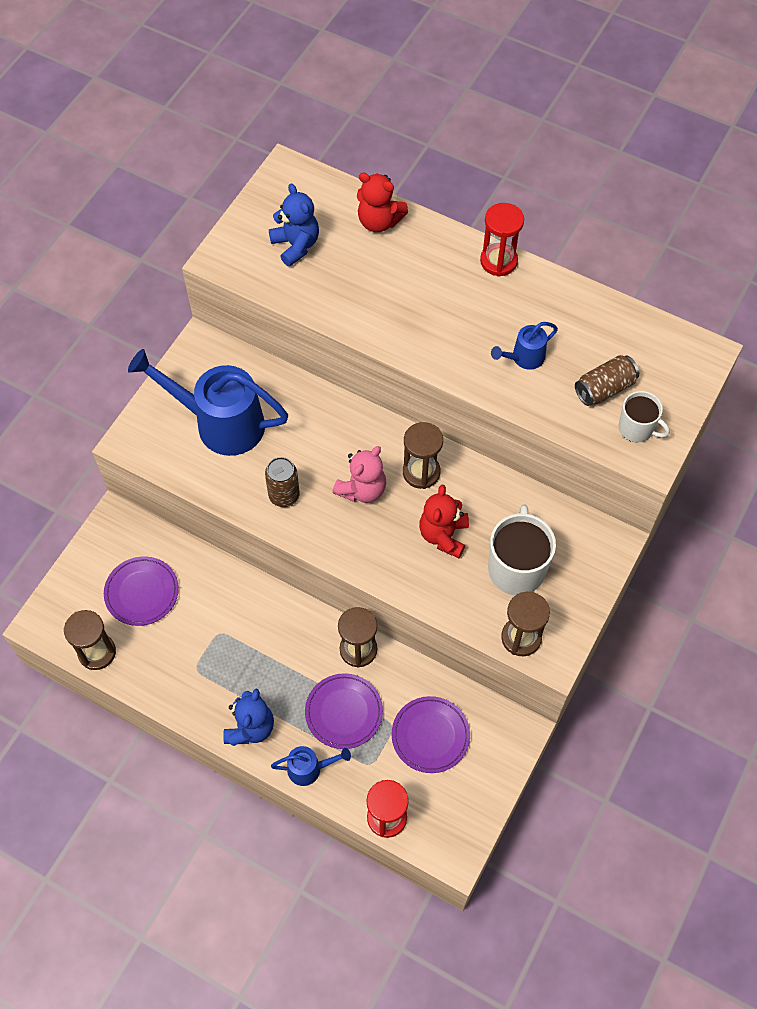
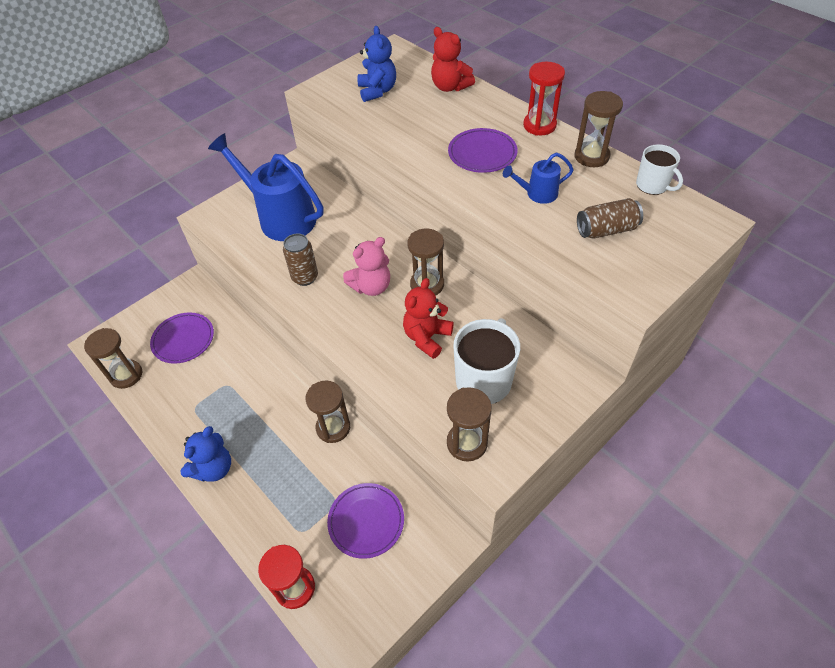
camera: 20 degrees right, 10 degrees down
blue watering can [271,746,351,786] -> none
purple plate [305,673,383,749] -> purple plate moved to [448,128,518,173]
white mug [619,391,670,443] -> white mug moved to [636,144,683,195]
none -> brown hourglass [575,91,623,167]

